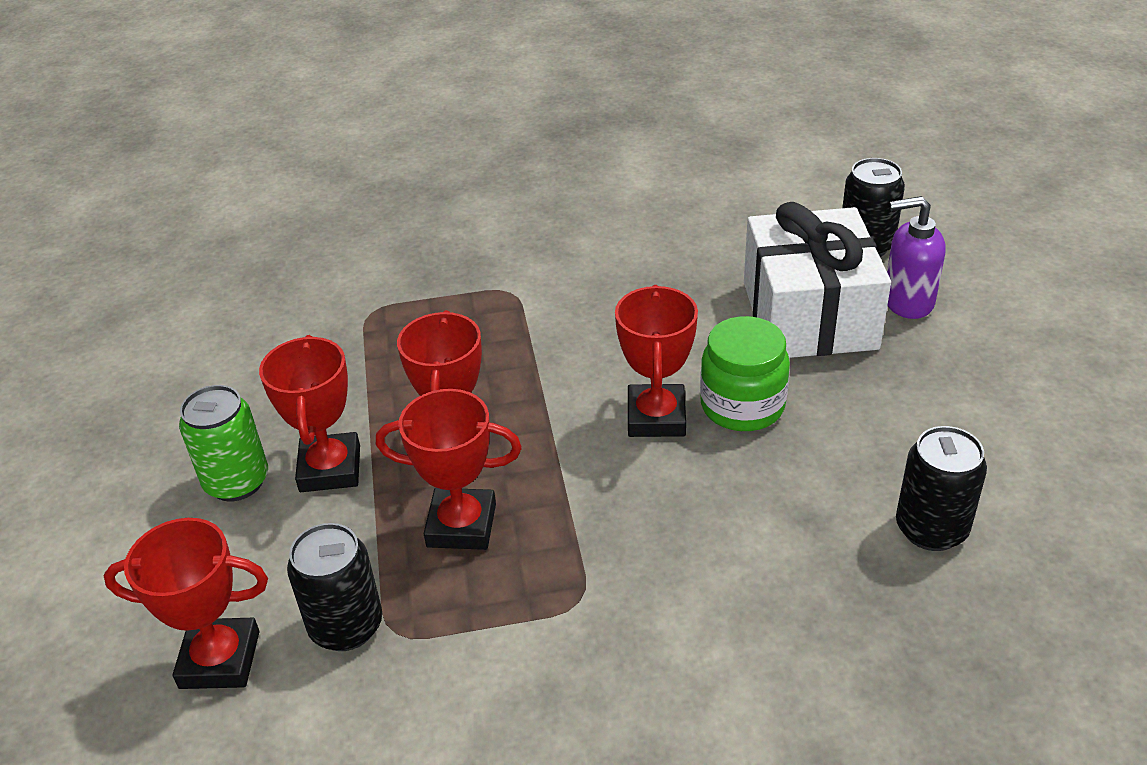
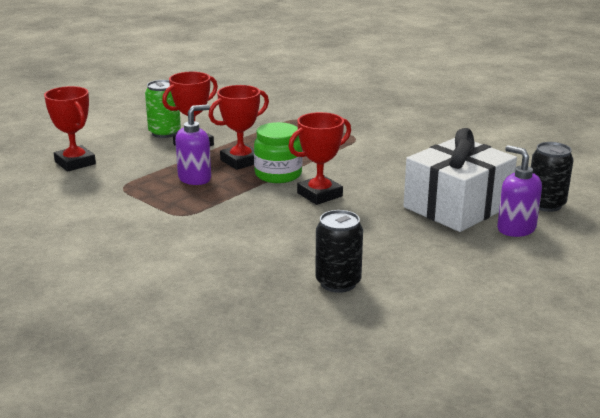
camera: 50 degrees right, 15 degrees down
black can [287,523,382,651] -> none
red trophy [376,389,522,550] -> purple soap dispenser [175,104,211,185]
green jar [700,316,790,431] -> green jar moved to [254,122,302,183]

